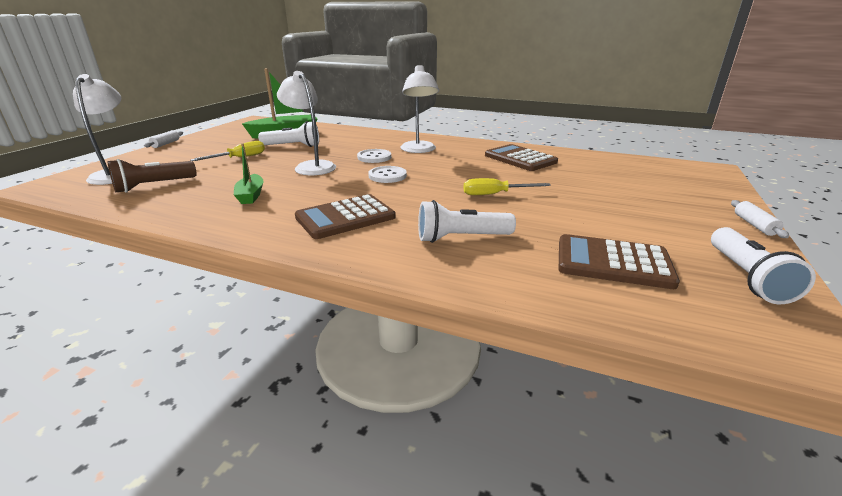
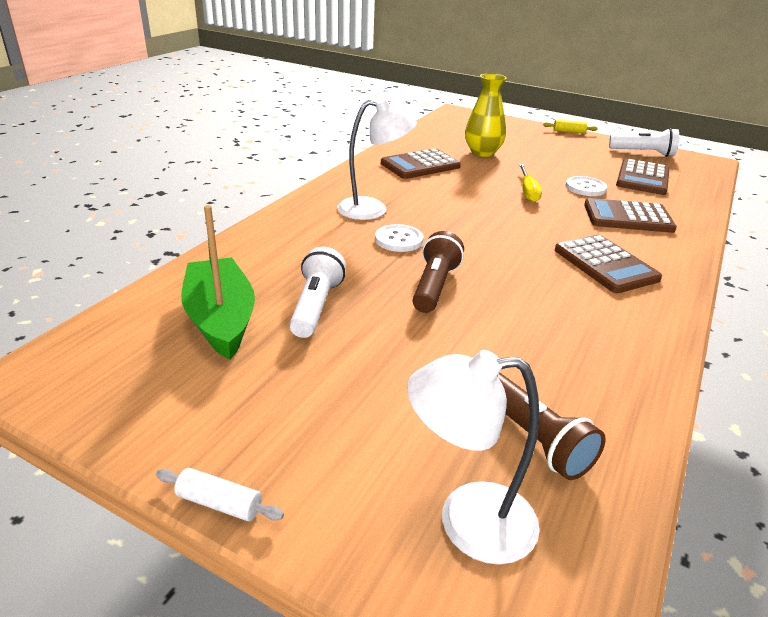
camera: 85 degrees left, 5 degrees up
yellow screwdriver [190,141,265,161] -> none
green boat [234,143,263,204] -> none
white lamp [277,71,336,175] -> brown flashlight [413,231,464,313]
white button [368,166,407,183] -> white button moved to [566,176,607,196]
white flashlight [418,200,516,243] -> brown calculator [584,198,677,233]
white rolling pin [731,200,789,238] -> yellow rolling pin [543,120,598,134]
none -> yellow vase [465,73,507,157]

